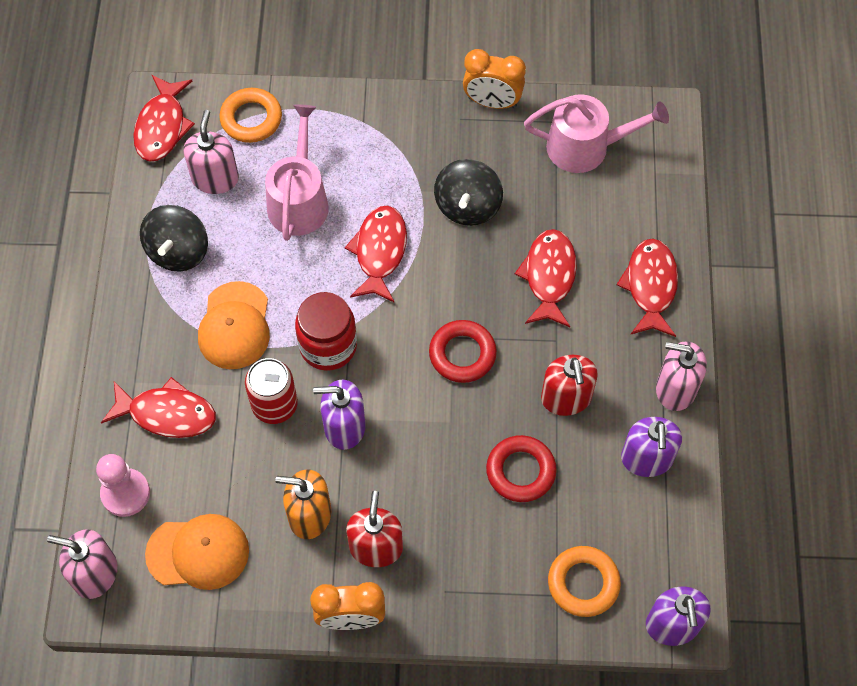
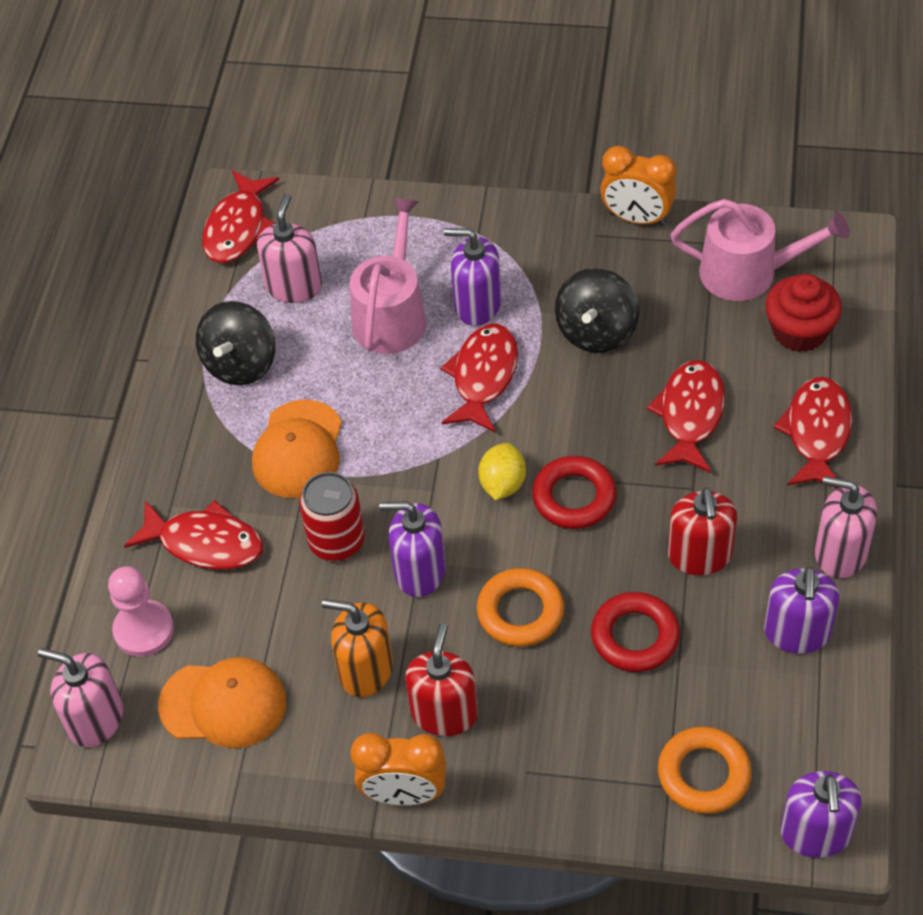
camera: 10 degrees right, 10 degrees down
orange ring [219,88,282,143] -> orange ring moved to [477,568,564,647]
red jar [295,292,357,371] -> none
none -> purple soap dispenser [444,228,501,326]
none -> yellow lemon [478,443,526,500]
none -> red cupcake [765,274,842,352]

